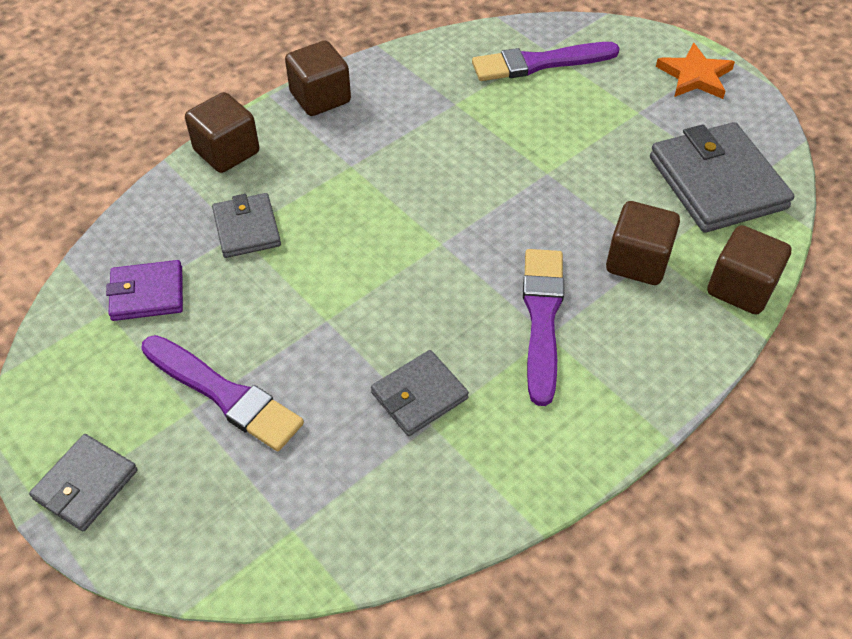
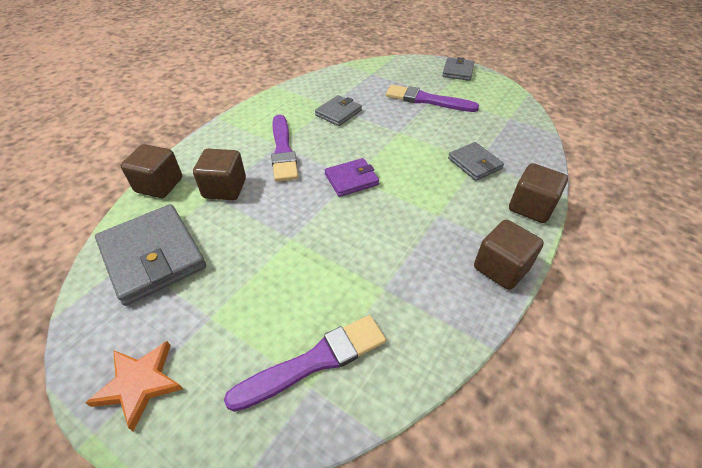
camera: 165 degrees right, 5 degrees down
purple wallet [106,260,183,321] -> purple wallet moved to [325,158,379,197]

